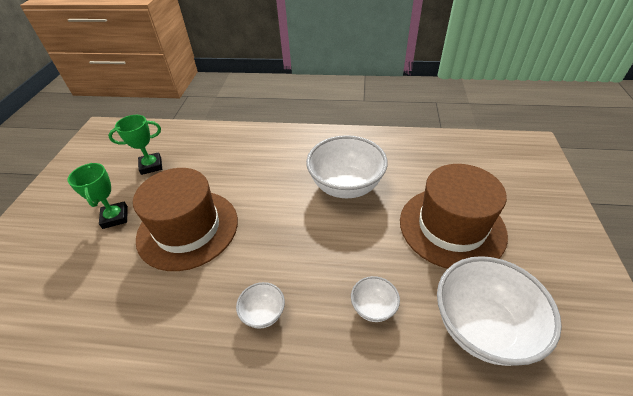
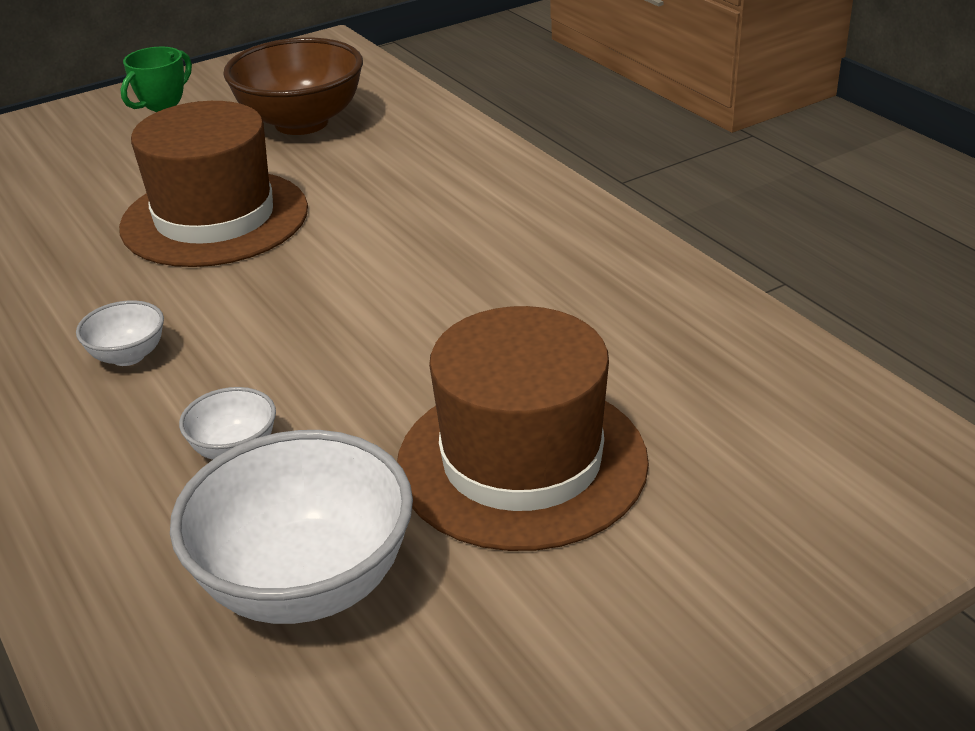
camera: 50 degrees right, 10 degrees down
green trophy [108,115,162,175] -> brown bowl [223,38,363,135]
white bowl [306,135,388,198] -> none

